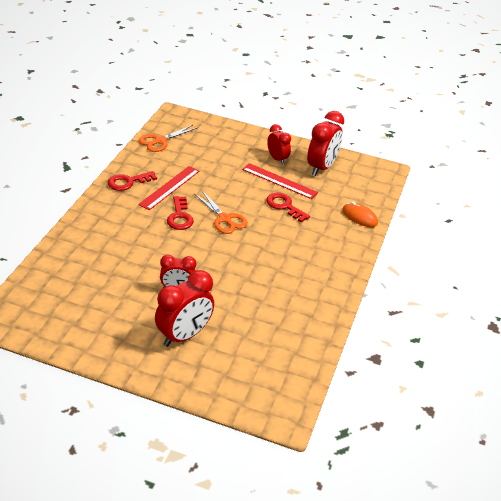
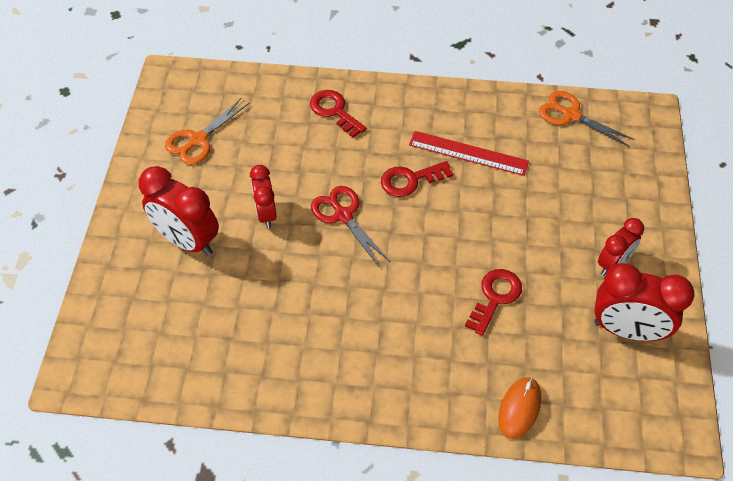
camera: 80 degrees right, 15 degrees up
red key [108,171,157,191] -> red key moved to [310,90,367,138]
orange scissors [194,190,248,234] -> orange scissors moved to [165,98,250,165]
red ruler [242,163,318,199] -> none
none -> red scissors [311,186,390,267]

